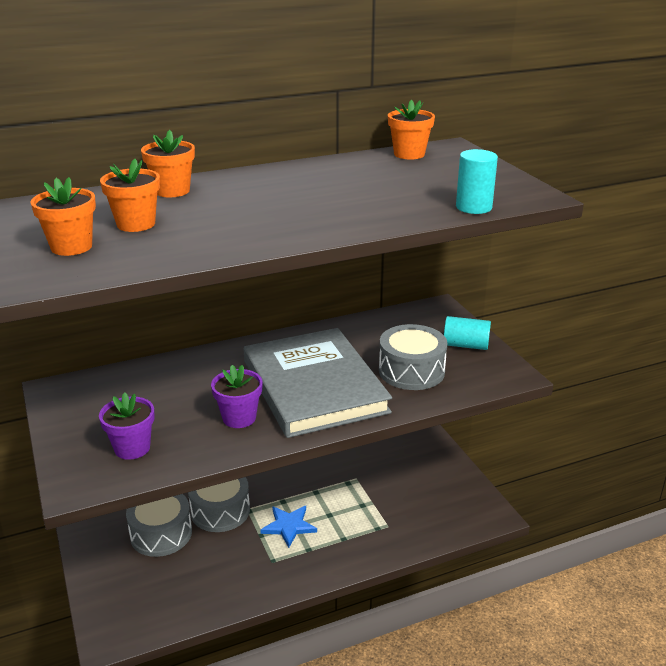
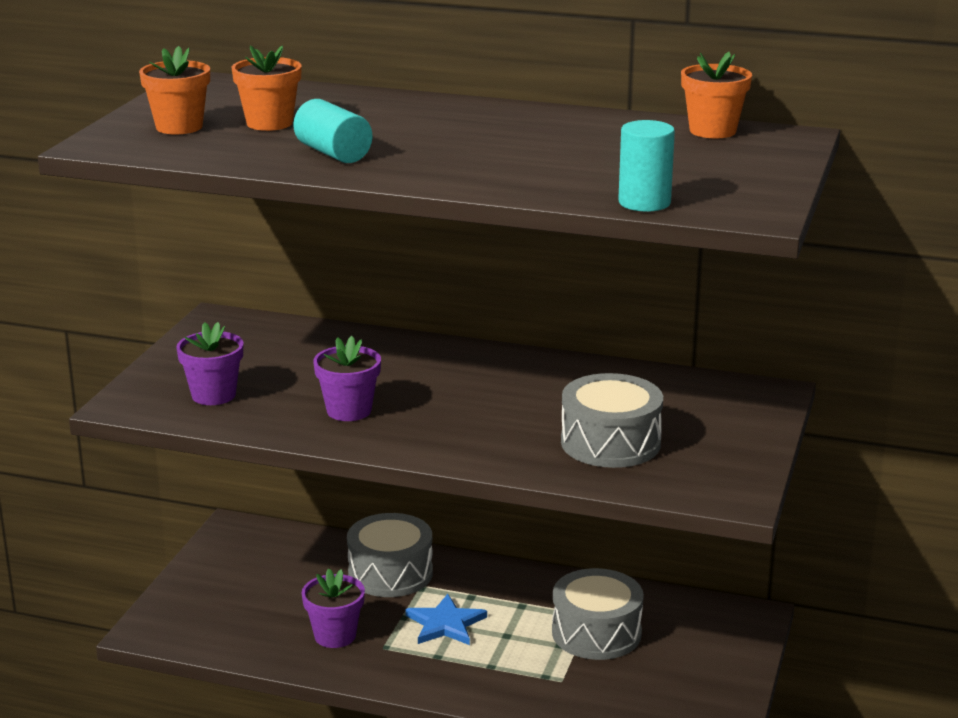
camera: 40 degrees right, 5 degrees down
grey drum [126,494,192,557] -> grey drum moved to [552,568,644,660]
orange flower pot [141,130,195,197] -> none
grey book [244,328,392,438] -> none
turquoise cylinder [444,316,491,350] -> turquoise cylinder moved to [293,99,372,163]
none -> purple flower pot [302,568,365,648]

